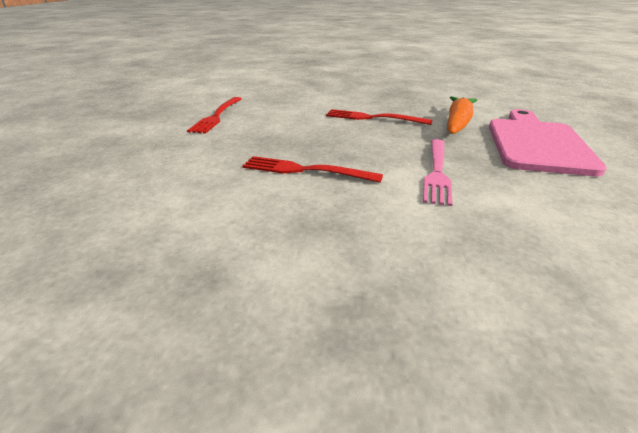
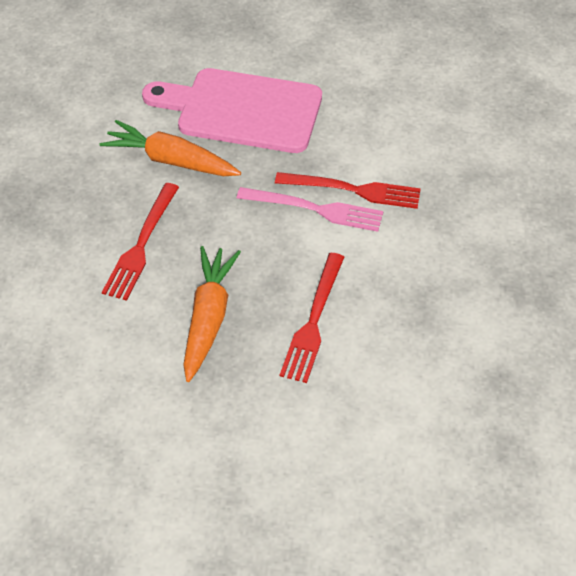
camera: 90 degrees left, 20 degrees up
red fork [187,97,241,134] -> red fork moved to [275,172,421,209]
none -> orange carrot [183,246,241,382]

